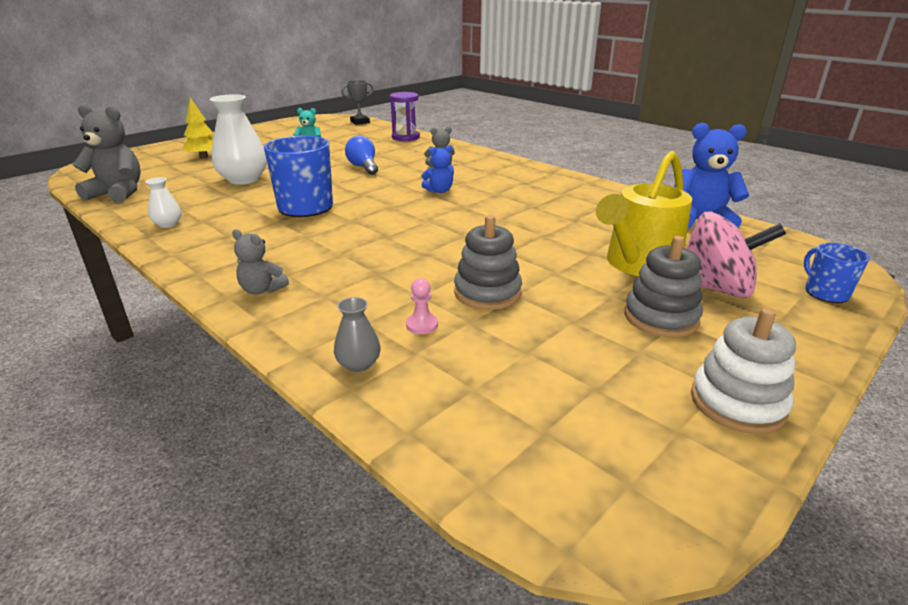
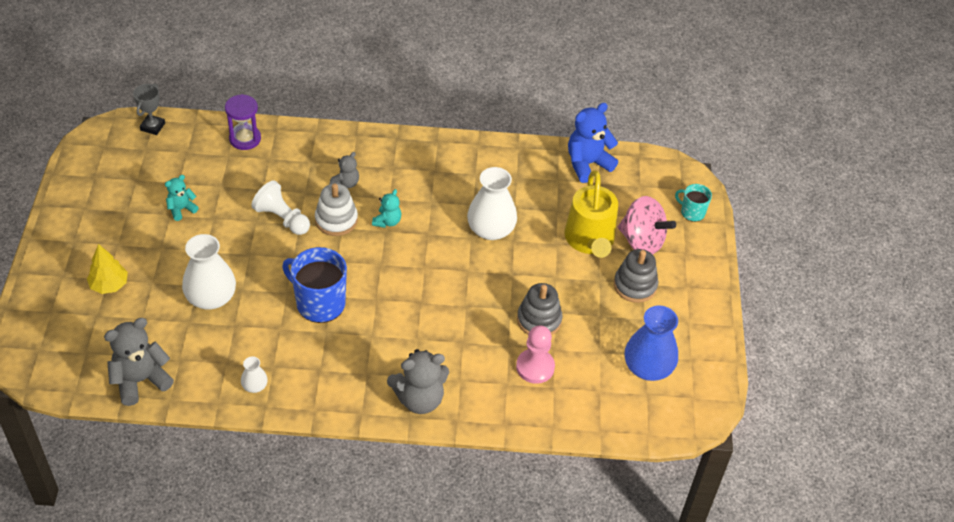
camera: 45 degrees left, 20 degrees up
grey teddy bear [232,229,289,294] -> grey teddy bear [387,349,449,414], size x1.80
grey vase [334,297,381,372] -> none
blue light bulb [345,136,378,175] -> white pawn [251,180,310,235]
pink pawn [406,278,438,334] -> pink pawn [516,326,555,384], size x1.93
blue teddy bear [421,145,454,193] -> turquoise teddy bear [372,189,401,228]
pink spinning top [686,212,786,298] -> pink spinning top turned 60 degrees clockwise [618,196,676,254]
white stacking toy [691,308,796,434] -> white stacking toy moved to [315,183,358,236]
blue mug [804,243,870,303] -> turquoise mug [675,184,712,222]
none -> white vase [467,167,517,240]
none -> blue vase [624,305,678,381]

